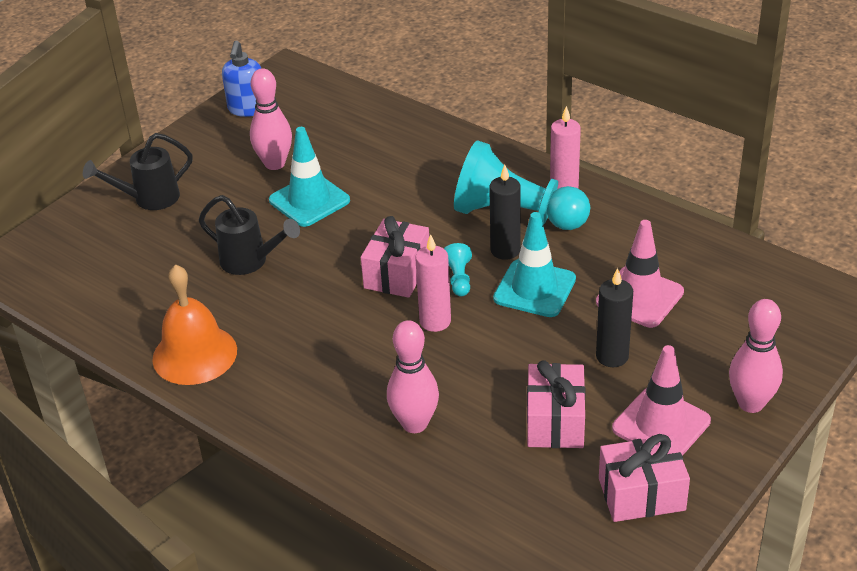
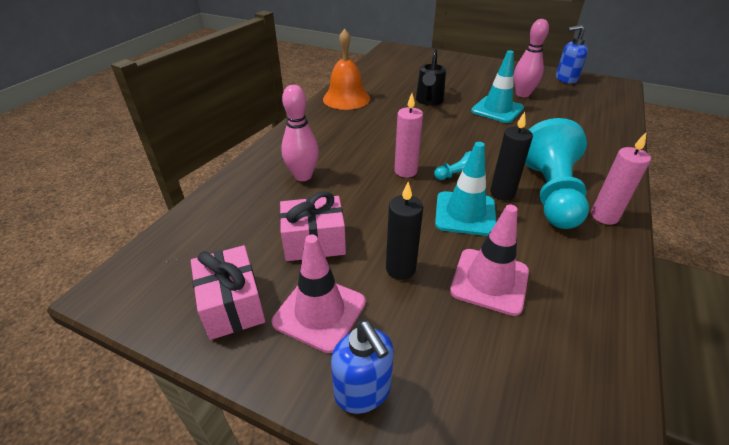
camera: 75 degrees right, 0 degrees up
black watering can [83,133,193,210] -> none
pink gift [361,216,429,298] -> none
pink bowling pin [729,299,783,413] -> blue soap dispenser [331,321,394,414]

